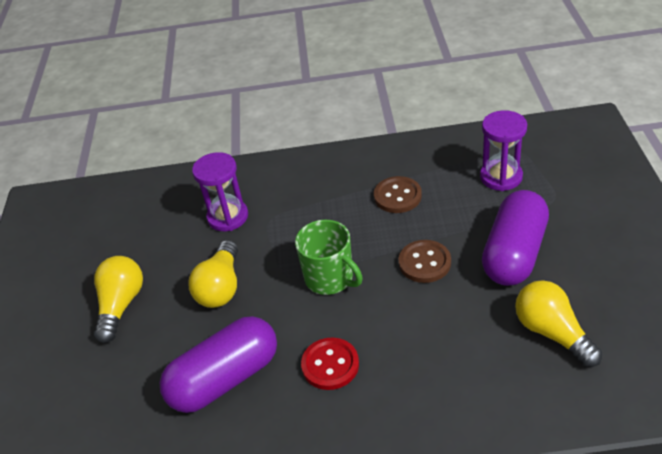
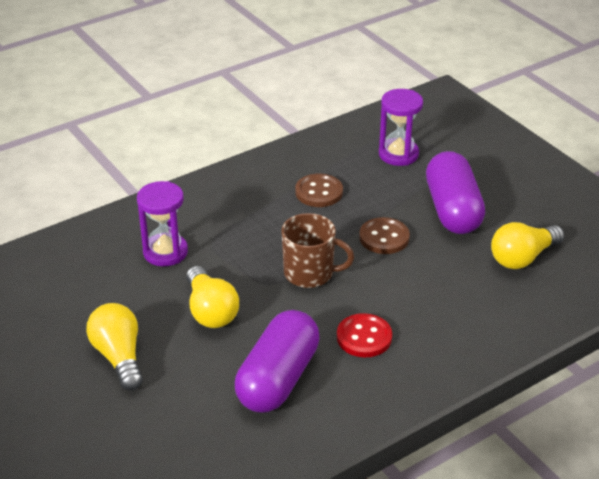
camera: 35 degrees left, 5 degrees down
green mug [295,220,363,295] -> brown mug [281,213,354,288]
yellow light bulb [515,280,603,367] -> yellow light bulb turned 60 degrees counterclockwise [491,222,564,269]

